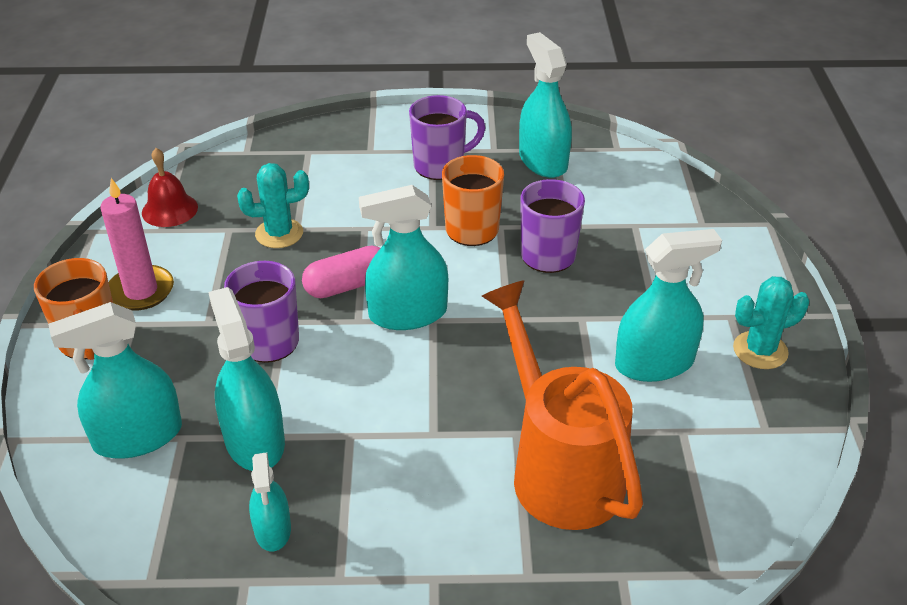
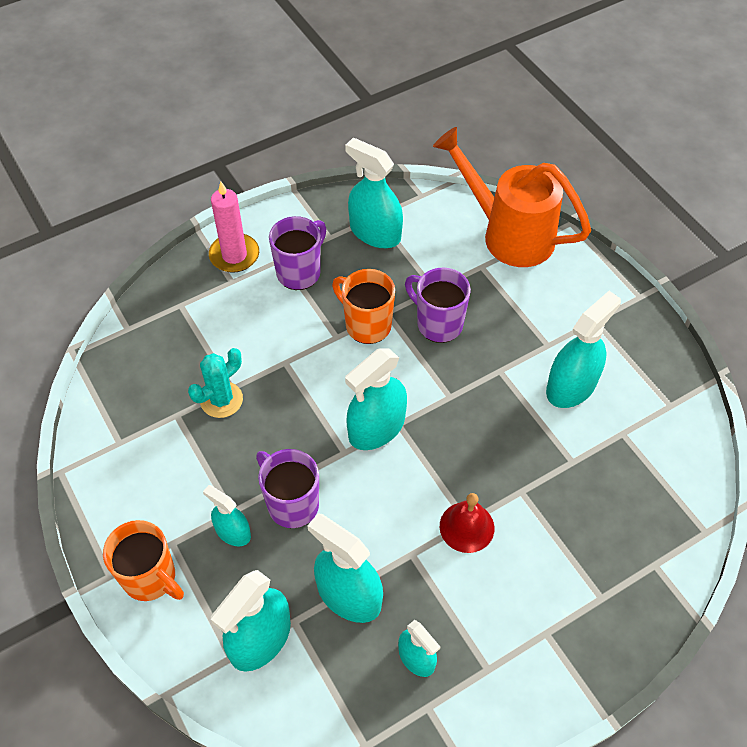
camera: 30 degrees left, 15 degrees up
pink candle [101,178,174,311] -> pink candle moved to [209,182,259,273]
red bell [142,148,198,227] -> red bell moved to [440,493,494,553]
pink capsule [302,246,380,298] -> none
orange watering can [482,280,643,530] -> orange watering can moved to [433,127,591,267]
turquoise cactus [733,276,809,369] -> none
none -> turquoise spray bottle [203,485,251,546]

